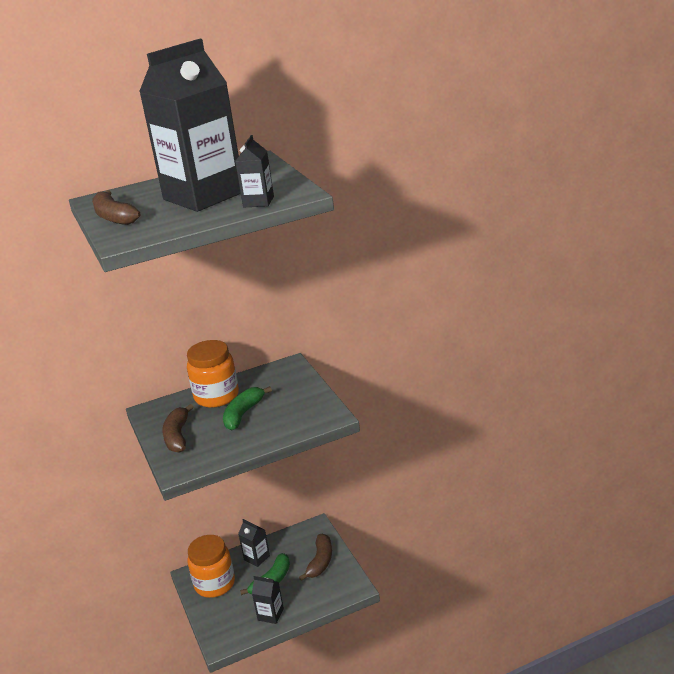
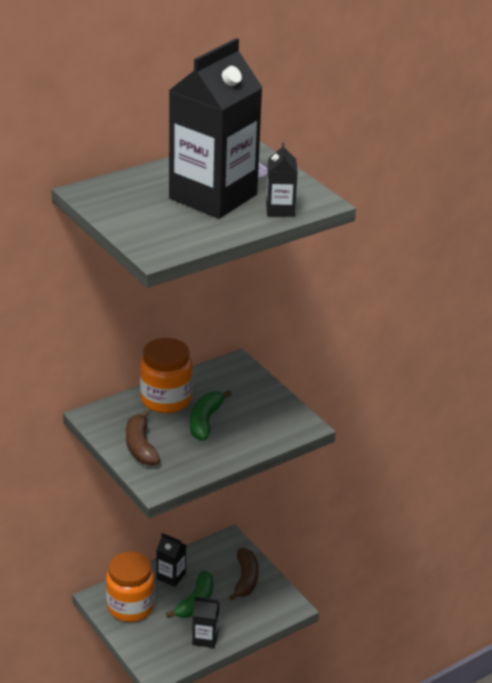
camera: 15 degrees left, 5 degrees up
brown banana [92,190,140,225] -> none

